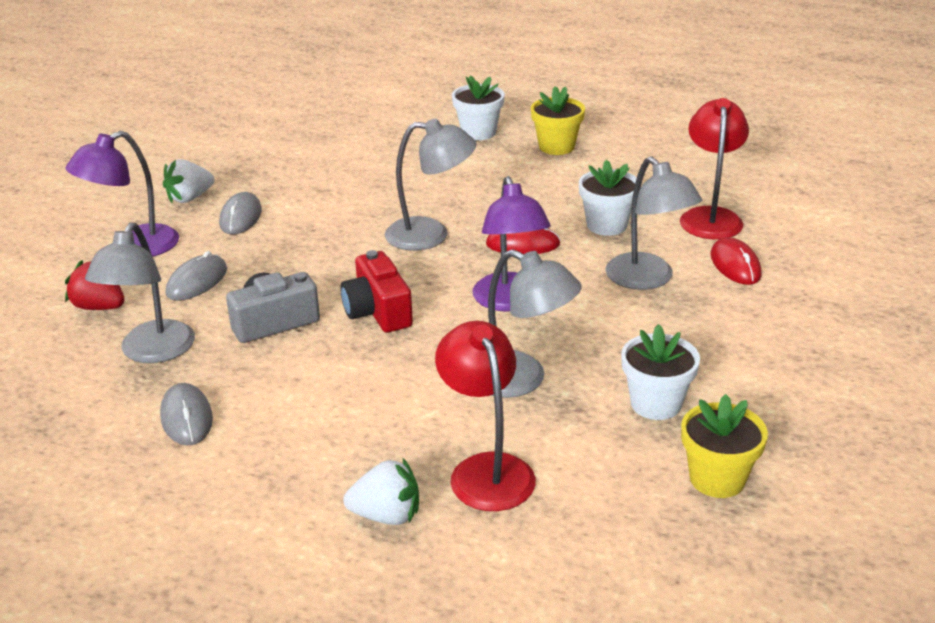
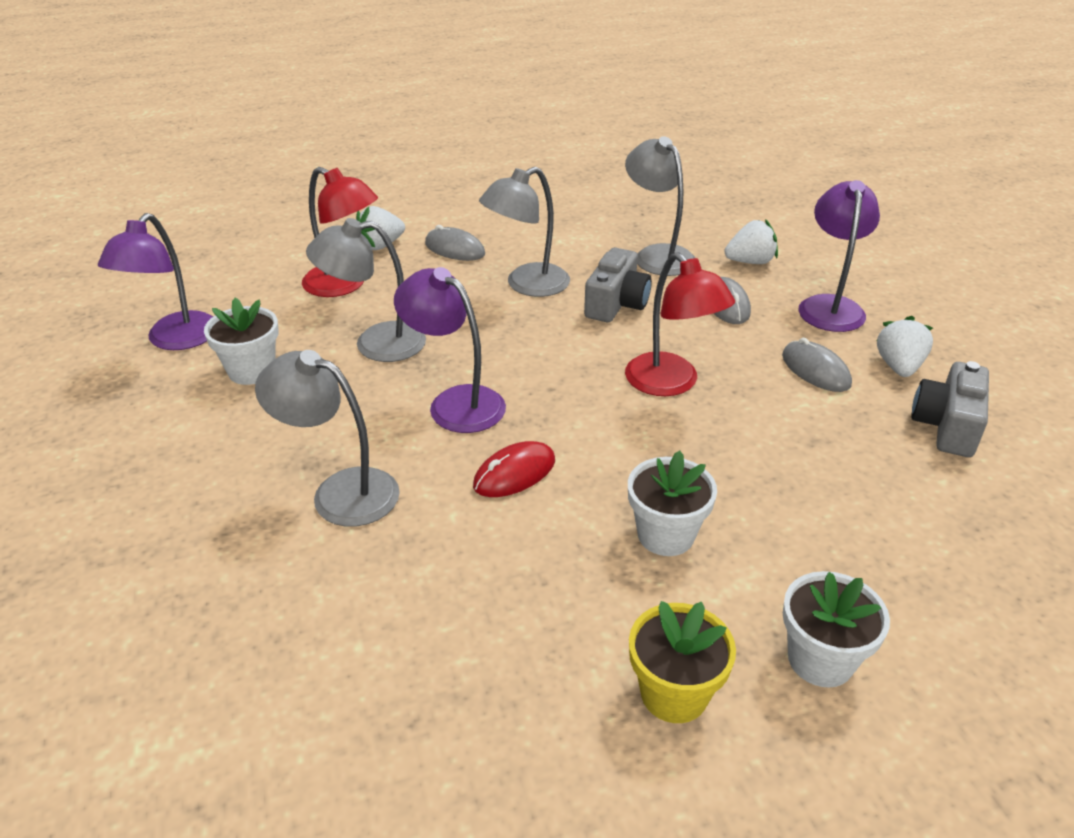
camera: 140 degrees right, 5 degrees up
red strawberry [65,260,124,310] -> white strawberry [725,219,778,264]
grey mouse [160,383,213,445] -> grey mouse moved to [425,225,485,261]
red camera [340,250,413,332] -> none
grey lamp [385,118,477,251] -> grey lamp moved to [479,167,570,297]
white flower pot [579,160,637,236] -> white flower pot moved to [628,451,717,556]
red lamp [680,98,749,239] -> red lamp moved to [625,252,735,396]
yellow flower pot [681,394,768,498] -> purple lamp [98,213,213,350]
red mouse [711,237,762,285] -> none
none -> grey camera [911,361,989,457]

